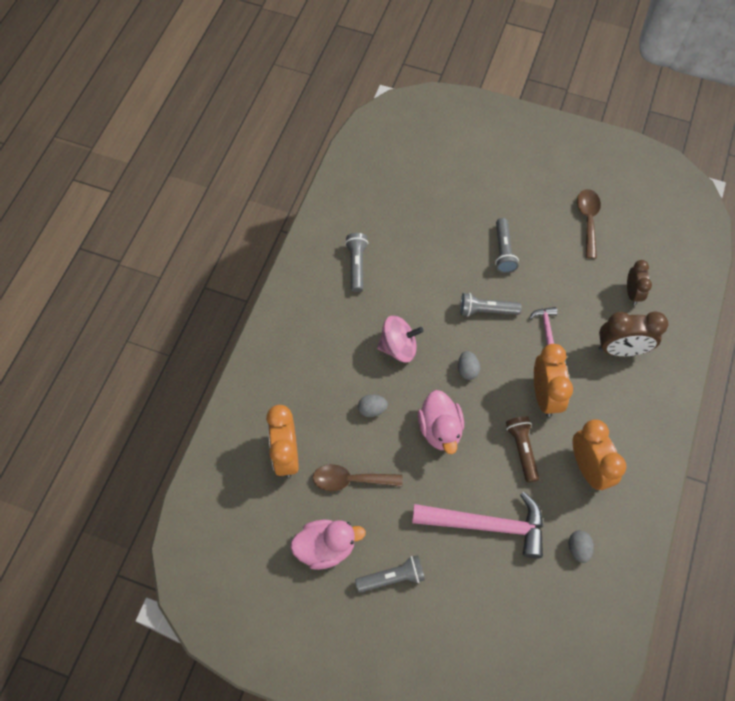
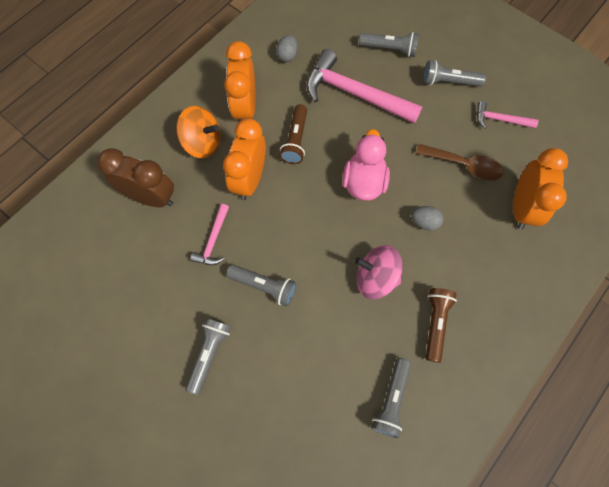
camera: 160 degrees left, 5 degrees up
pink duck [290,520,366,570] -> pink hammer [477,101,539,129]
grey egg [458,351,480,380] -> none
brown spoon [577,189,601,259] -> none
brown clock [627,260,652,305] -> none
none -> orange spinning top [176,106,221,158]
none -> grey flashlight [359,32,419,57]
none -> brown flashlight [426,288,457,363]

